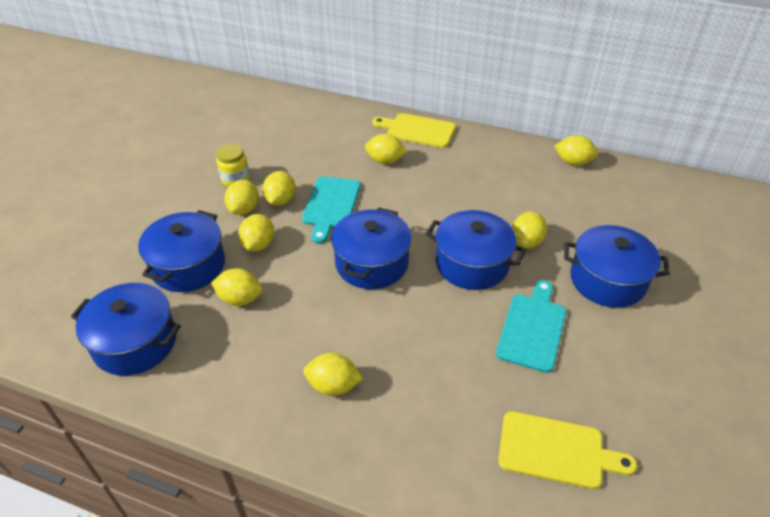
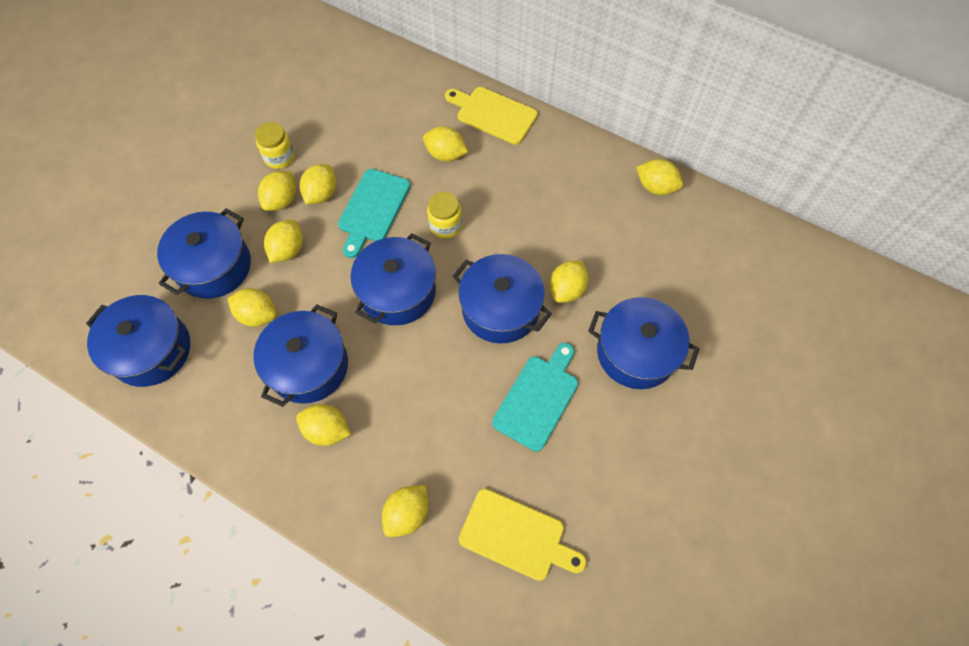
camera: 10 degrees right, 20 degrees up
none -> blue pot [253,304,348,407]
none -> yellow lemon [382,485,429,537]
none -> yellow jar [427,192,462,239]

